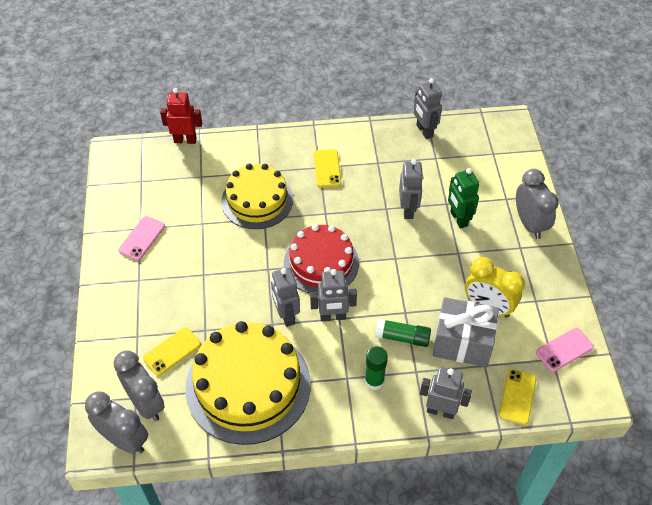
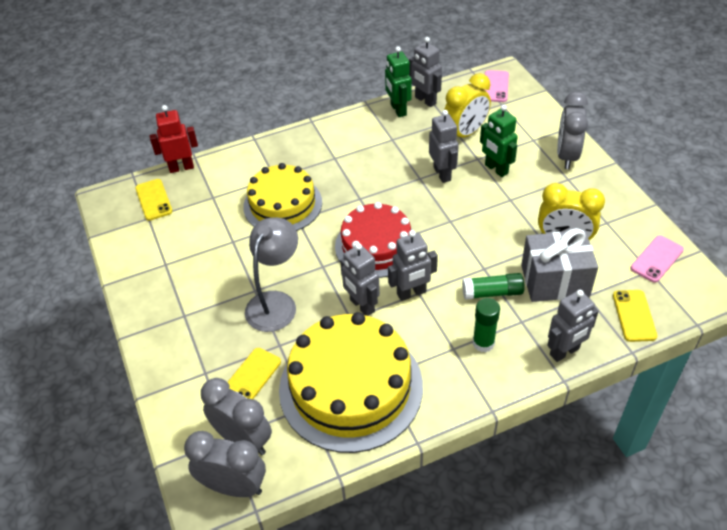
camera: 15 degrees left, 5 degrees down
pink phone [118,216,165,261] -> pink phone moved to [483,70,509,102]
yellow phone [314,149,341,188] -> yellow phone moved to [135,179,173,221]
grey robot [420,367,472,419] -> grey robot turned 150 degrees clockwise [547,290,598,362]
grey clock [516,169,559,239] -> grey clock turned 135 degrees counterclockwise [557,92,588,169]
none -> grey lamp [245,217,298,332]
none -> green robot [385,46,412,117]
none -> yellow clock [444,73,491,138]

